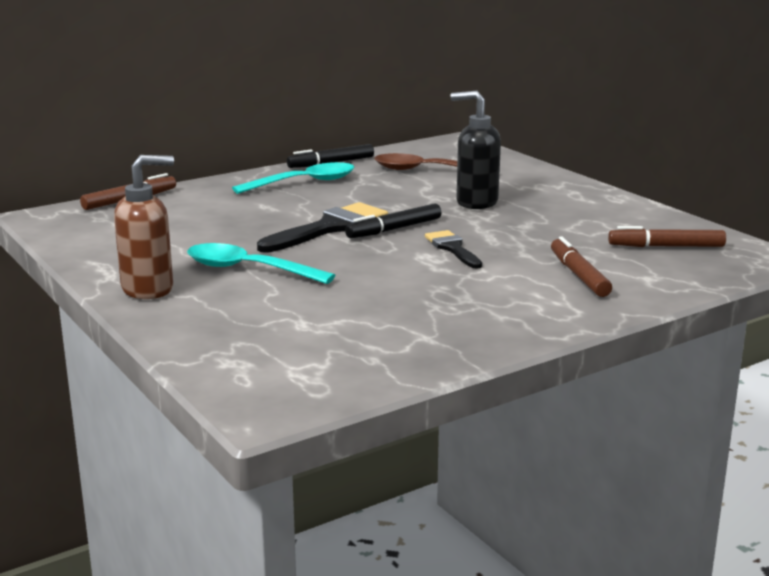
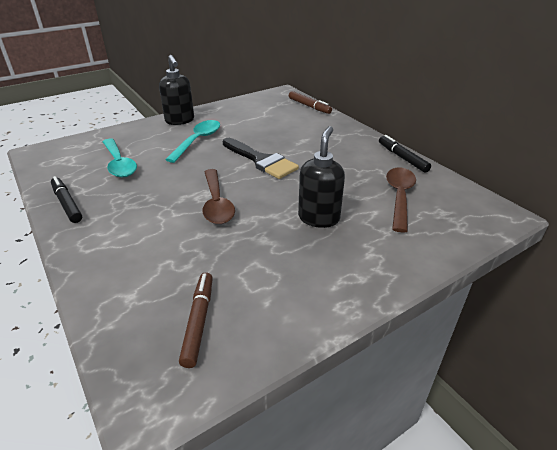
camera: 90 degrees right, 15 degrees up
brown soap dispenser [114,155,174,299] -> black soap dispenser [159,55,194,125]
turquoise spoon [232,162,354,194] -> turquoise spoon moved to [103,138,137,177]
black marker [345,203,442,238] -> black marker moved to [51,176,82,223]
black brush [425,230,482,269] -> brown spoon [202,169,235,224]
brown marker [551,236,612,297] -> none

